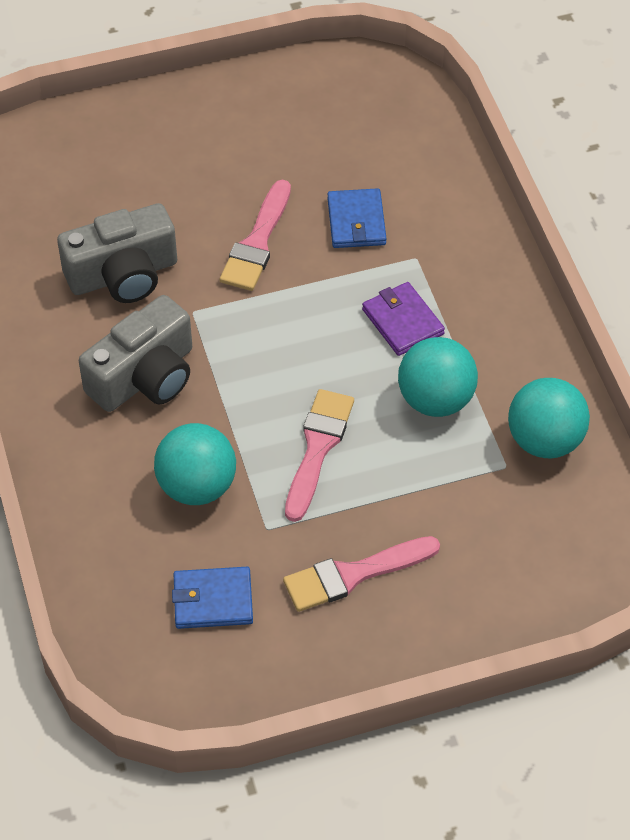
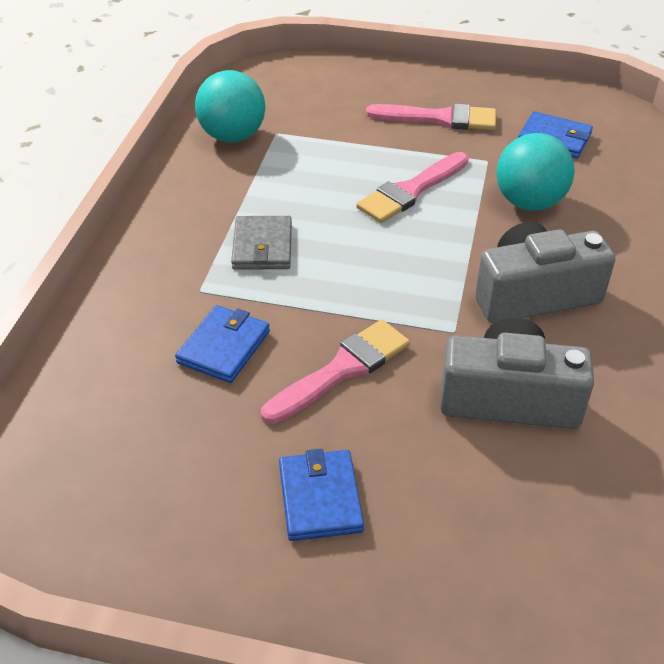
camera: 150 degrees left, 10 degrees down
purple wallet [362,282,445,356] -> grey wallet [231,216,292,270]
turquoise ball [398,337,478,417] -> none
none -> blue wallet [279,449,364,541]

